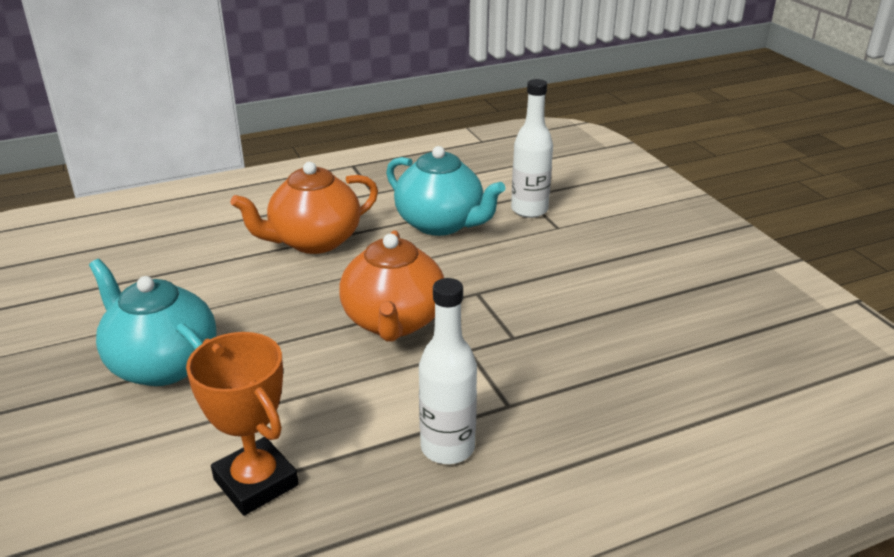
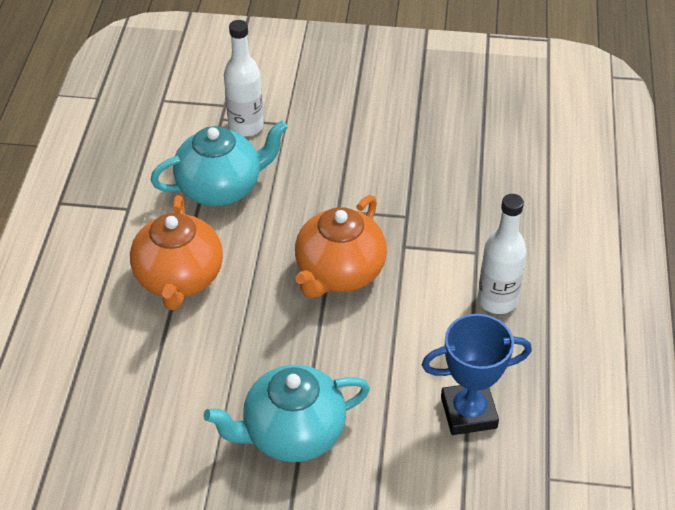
camera: 60 degrees left, 15 degrees up
orange trophy [186,332,299,516] -> blue trophy [422,314,532,435]
orange teapot [339,230,444,341] -> orange teapot turned 90 degrees clockwise [295,195,387,298]

